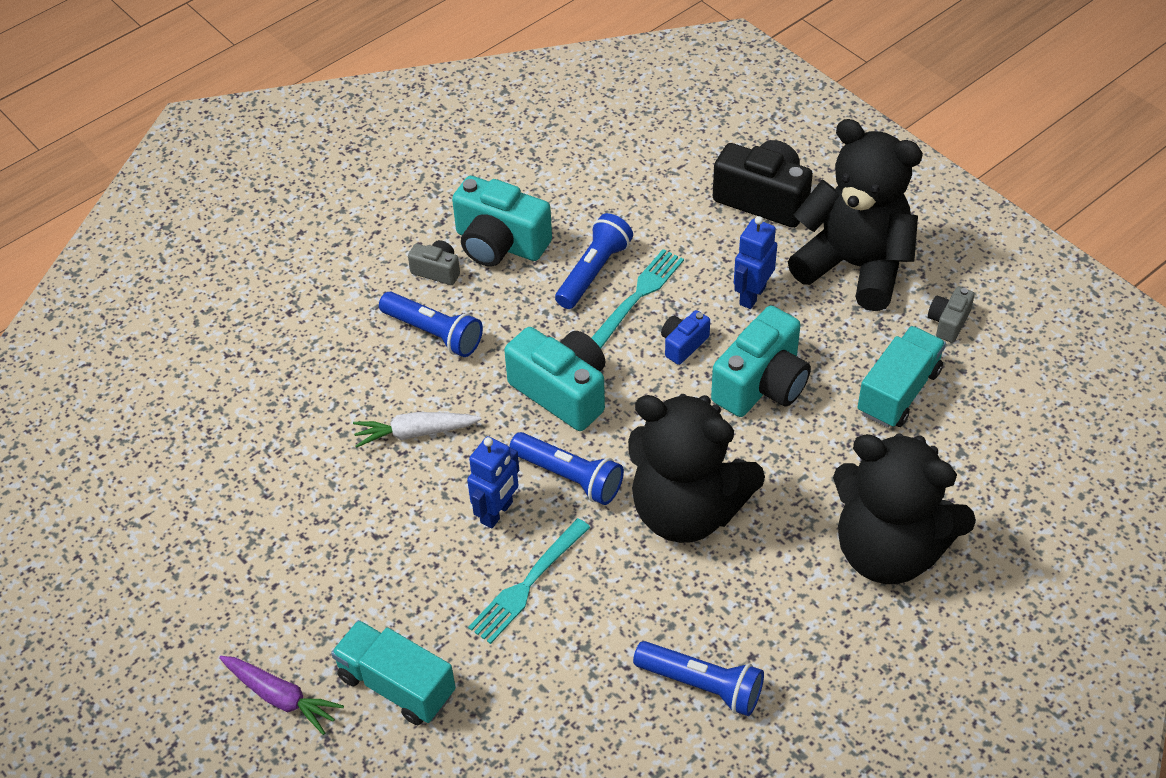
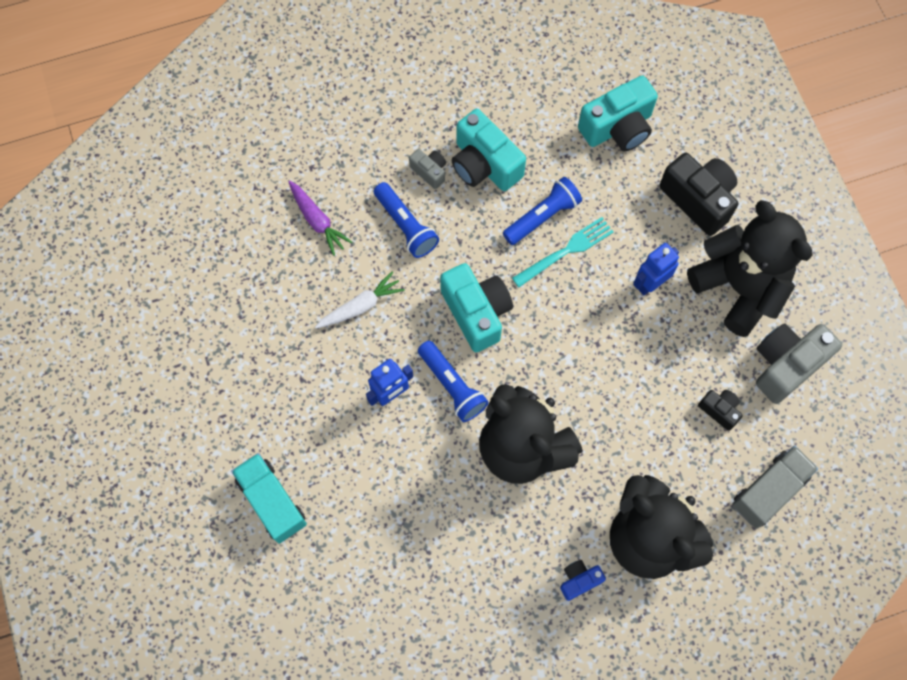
camera: 20 degrees right, 20 degrees up
purple carrot [219,656,344,735] -> purple carrot moved to [288,180,352,256]
white carrot [353,412,482,448] -> white carrot turned 135 degrees clockwise [315,271,405,328]
turquoise fork [468,518,590,644] -> none
blue flashlight [633,641,764,716] -> none
blue camera [661,310,710,365] -> blue camera moved to [560,560,606,601]
turquoise camera [711,306,811,417] -> turquoise camera moved to [578,76,658,151]
turquoise truck [858,326,946,428] -> black camera [698,390,743,431]
grey camera [928,287,975,343] -> grey camera [756,323,842,404], size x1.97
none -> grey truck [732,446,818,529]

